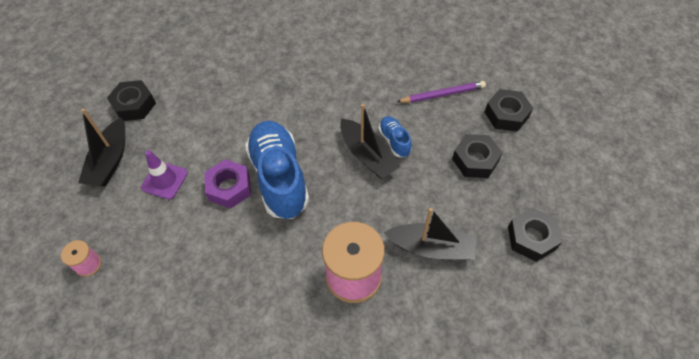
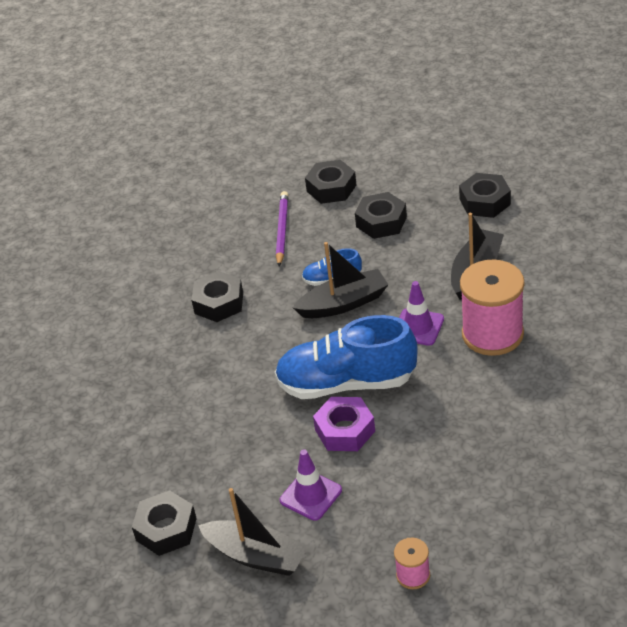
camera: 70 degrees left, 15 degrees down
none -> black nut [192,271,243,322]
none -> purple traffic cone [399,281,444,346]

